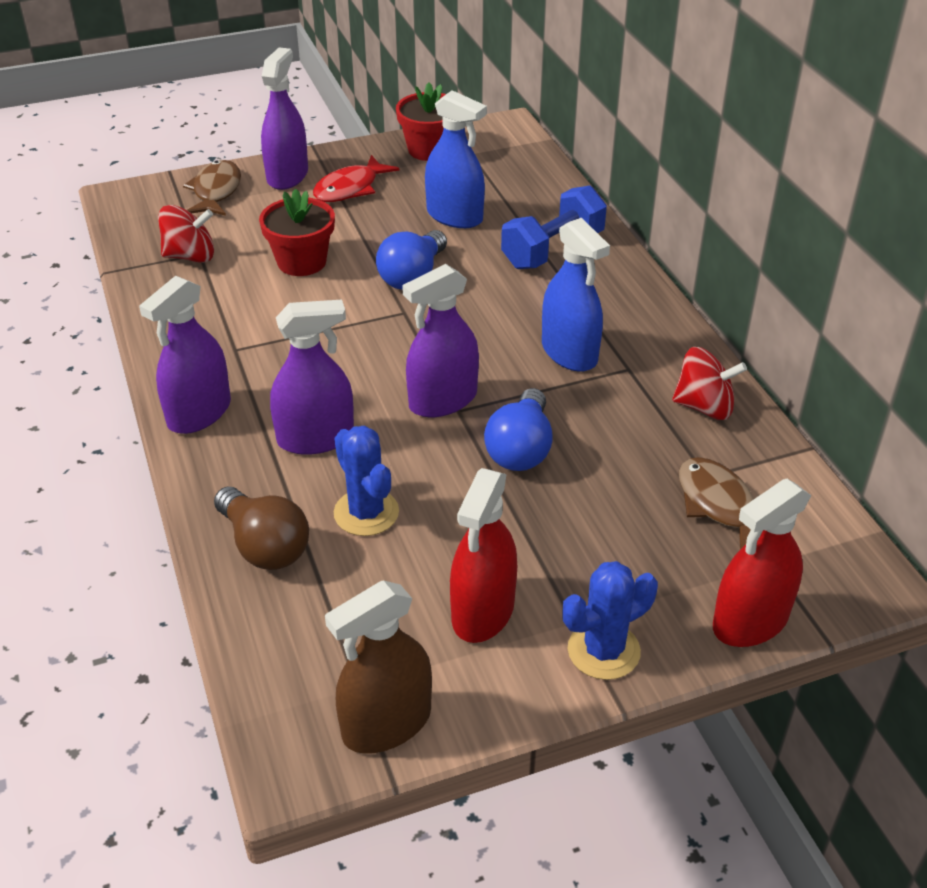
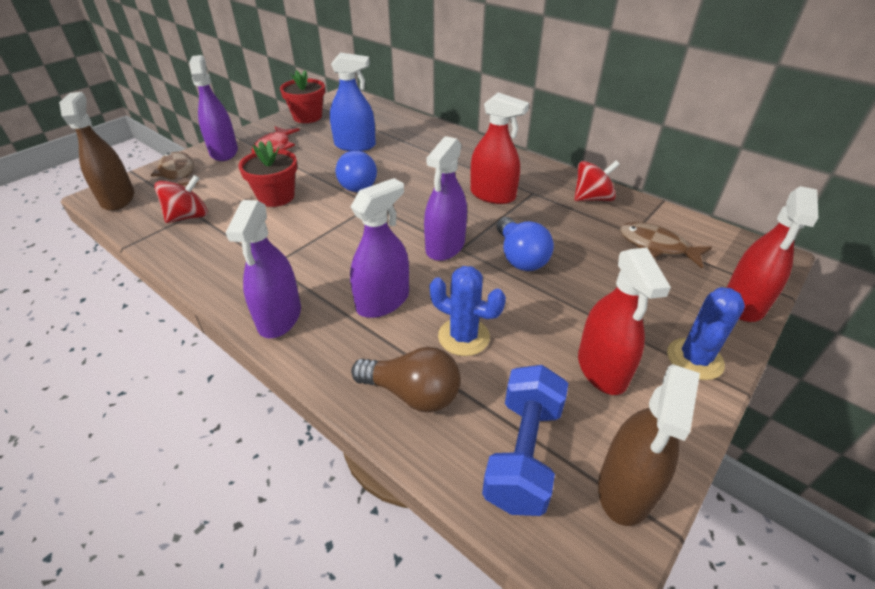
camera: 30 degrees left, 0 degrees up
blue dumbbell [501,186,607,269] -> blue dumbbell moved to [482,365,568,516]
blue spray bottle [542,218,610,372] -> red spray bottle [470,92,529,204]
none -> brown spray bottle [59,92,134,211]

